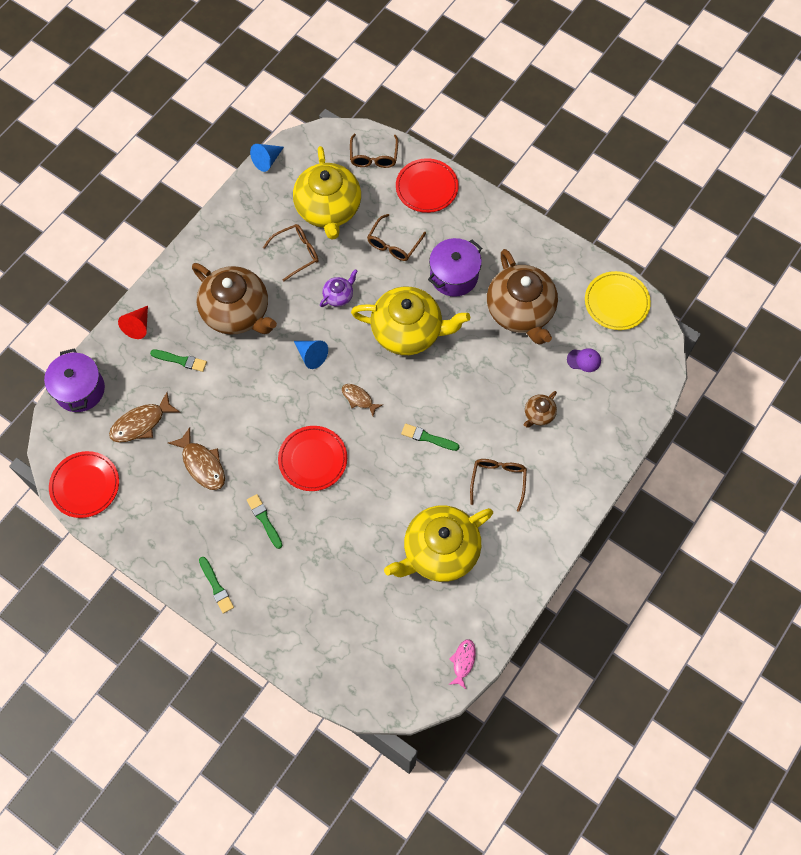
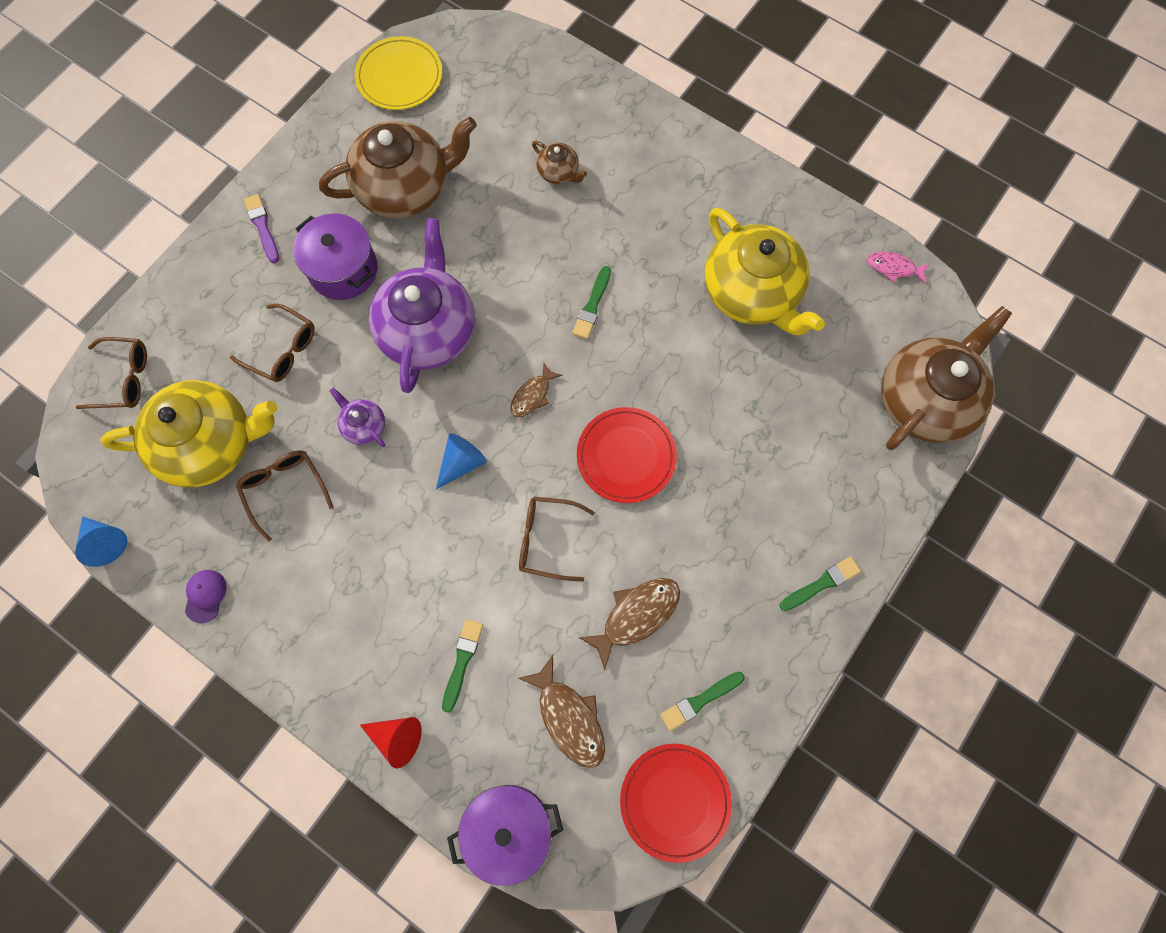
camera: 90 degrees left, 5 degrees up
brown teapot [192,263,277,335] -> brown teapot moved to [881,306,1012,450]
green brush [247,494,282,549] -> green brush moved to [660,672,745,731]
yellow teapot [351,286,470,355] -> purple teapot [369,218,475,393]
red plate [396,158,459,213] -> none
brown glasses [470,459,527,512] -> brown glasses moved to [519,497,595,581]
purple cap [567,348,601,372] -> purple cap moved to [185,570,227,623]
none -> purple brush [244,194,279,263]

